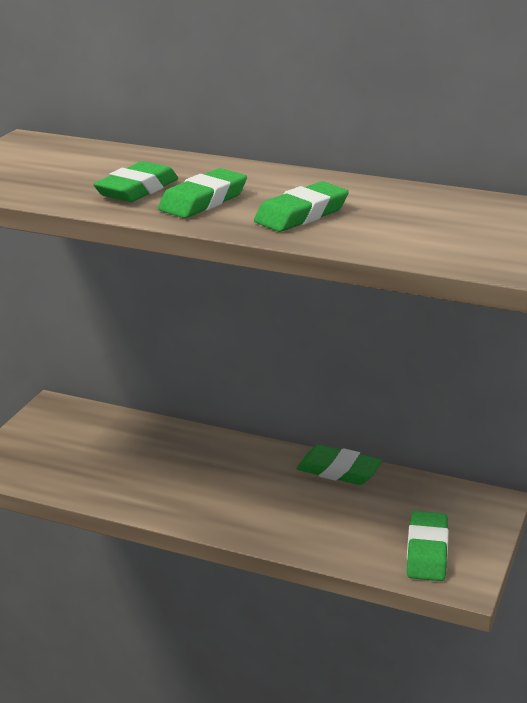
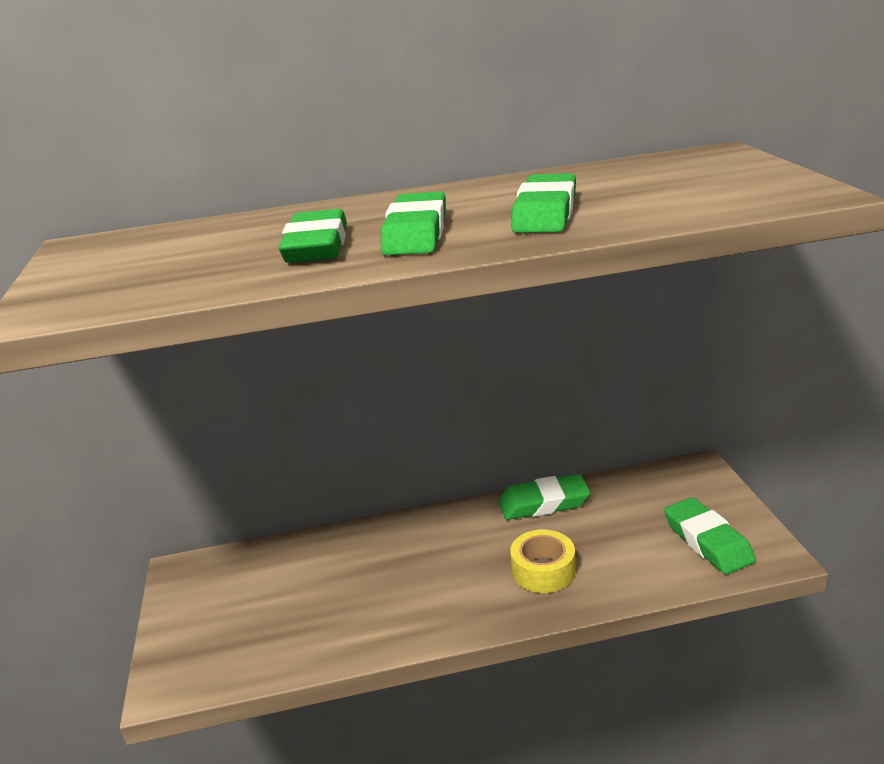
camera: 30 degrees left, 0 degrees up
none -> yellow tape [510,530,575,593]

